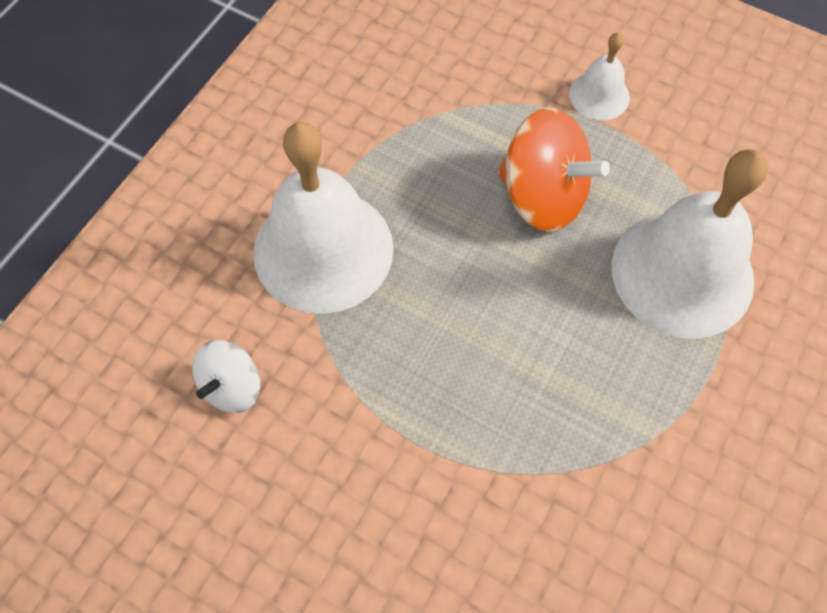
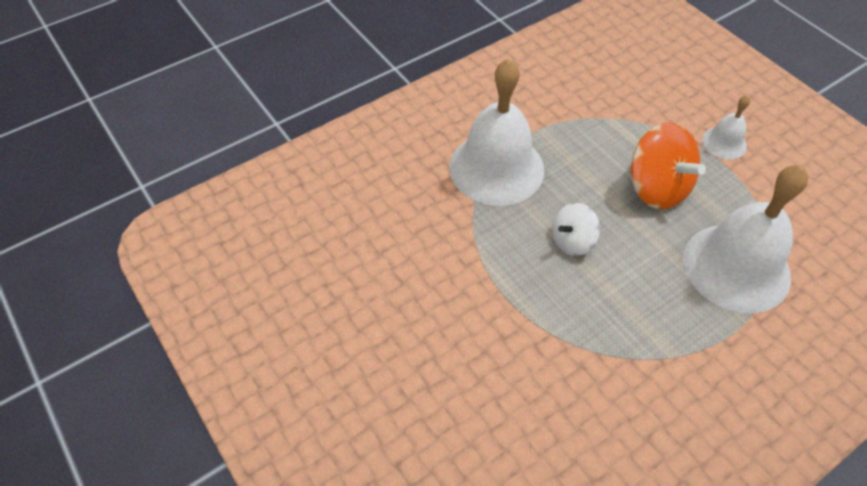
camera: 25 degrees right, 10 degrees down
white spinning top [192,340,260,413] -> white spinning top moved to [552,203,600,256]

